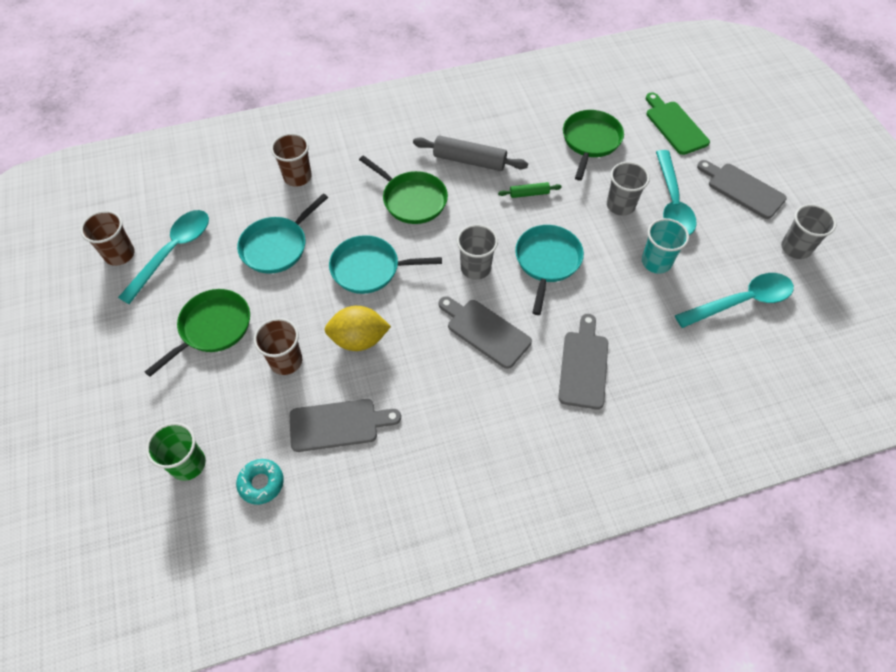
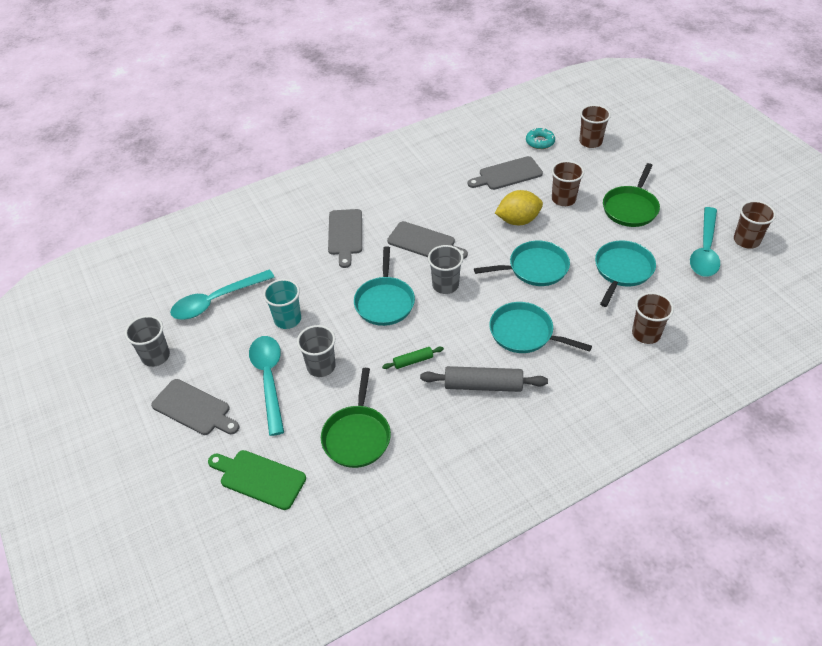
camera: 170 degrees right, 10 degrees down
green cup [146,422,206,481] -> brown cup [579,105,611,148]
green pan [359,155,448,224] -> turquoise pan [489,302,592,353]
green cutting board [646,93,710,155] -> green cutting board turned 150 degrees clockwise [208,450,306,510]

